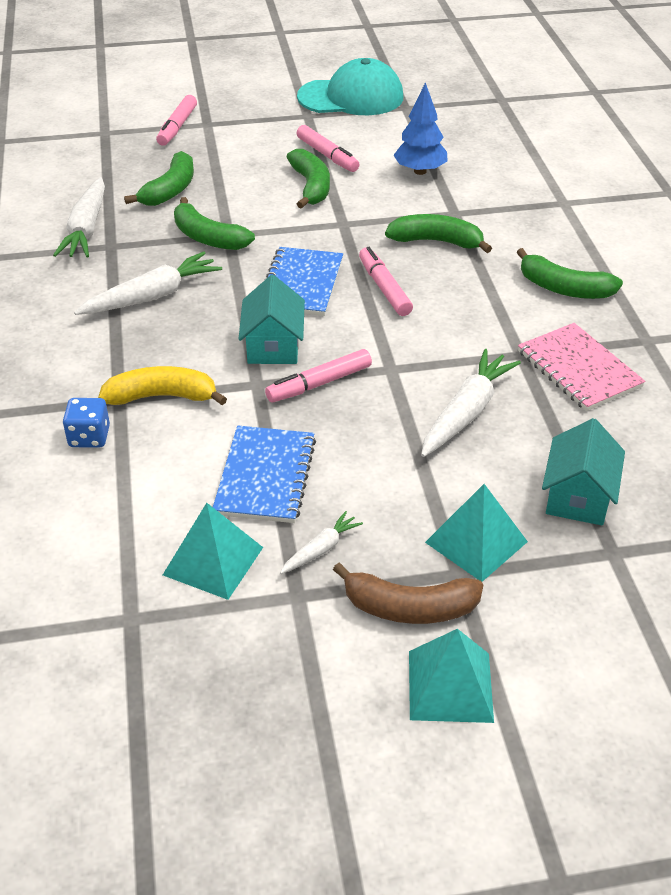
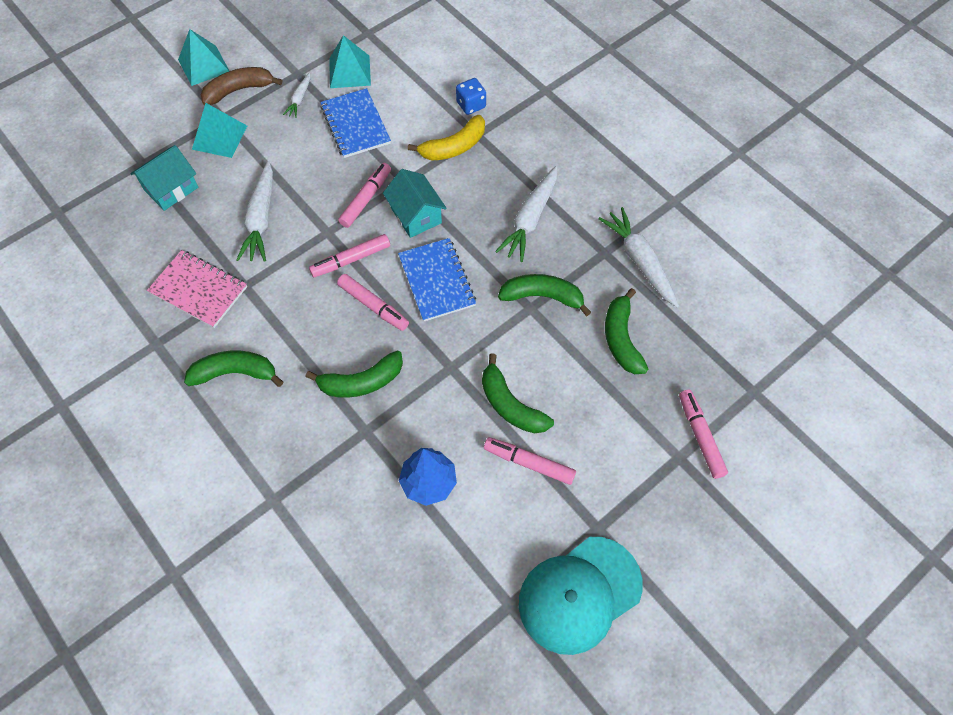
camera: 150 degrees right, 20 degrees up
turquoise house [542,418,625,525] -> turquoise house turned 60 degrees clockwise [130,145,198,211]
none -> pink marker [309,234,390,277]

